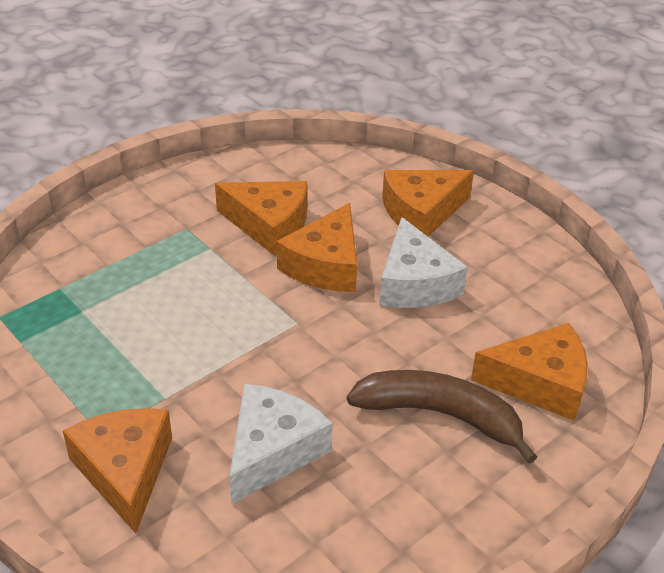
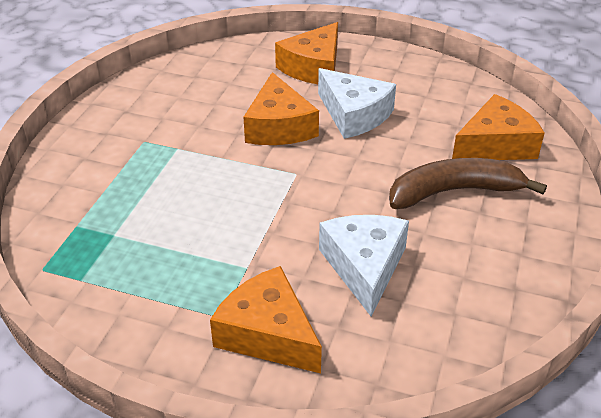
camera: 30 degrees left, 0 degrees up
orange cheese [215,181,307,255] -> none

